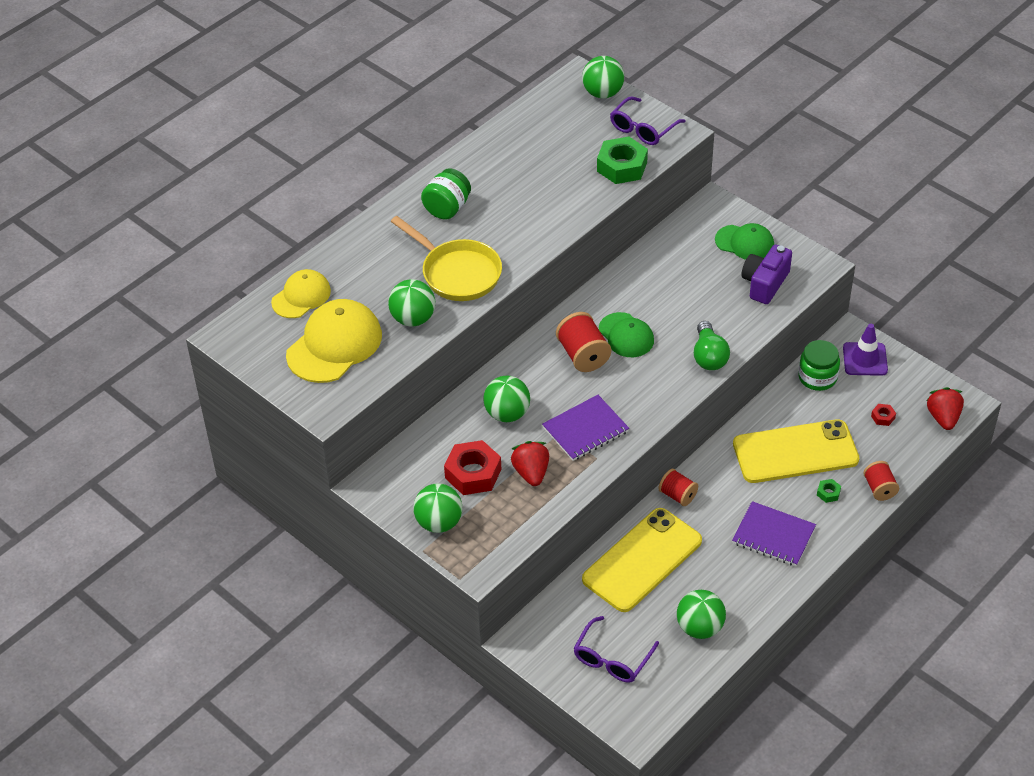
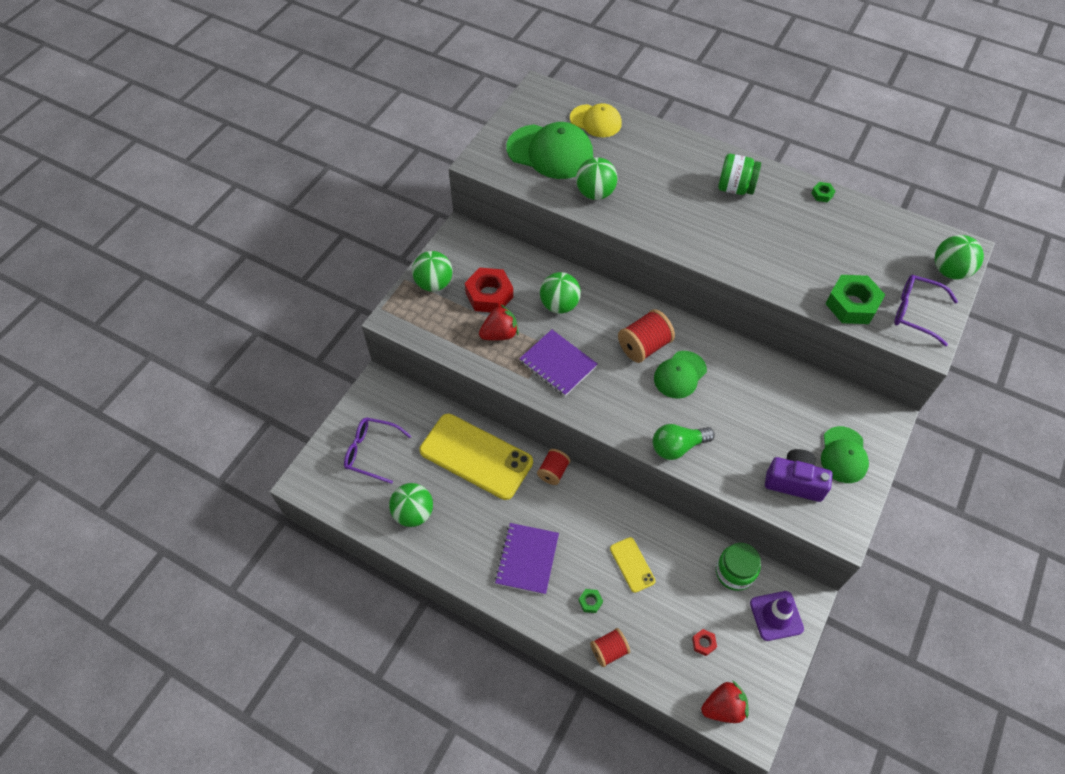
camera: 75 degrees right, 10 degrees up
yellow cap [286,299,382,383] -> green cap [506,122,593,179]
yellow pan [391,216,502,301] -> none
yellow phone [733,419,859,483] -> yellow phone [610,537,656,593], size x0.46
none -> green nut [811,182,835,203]

